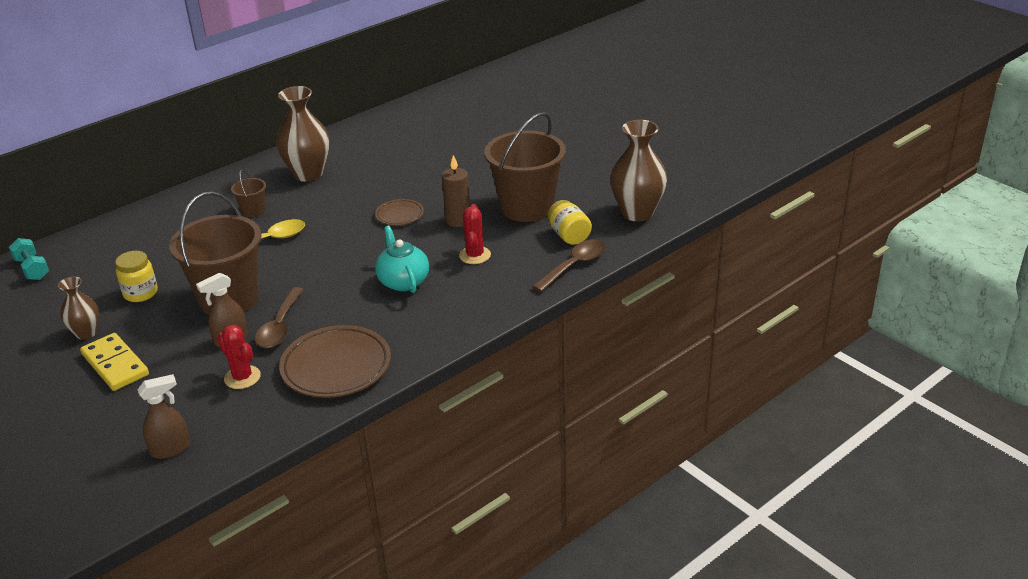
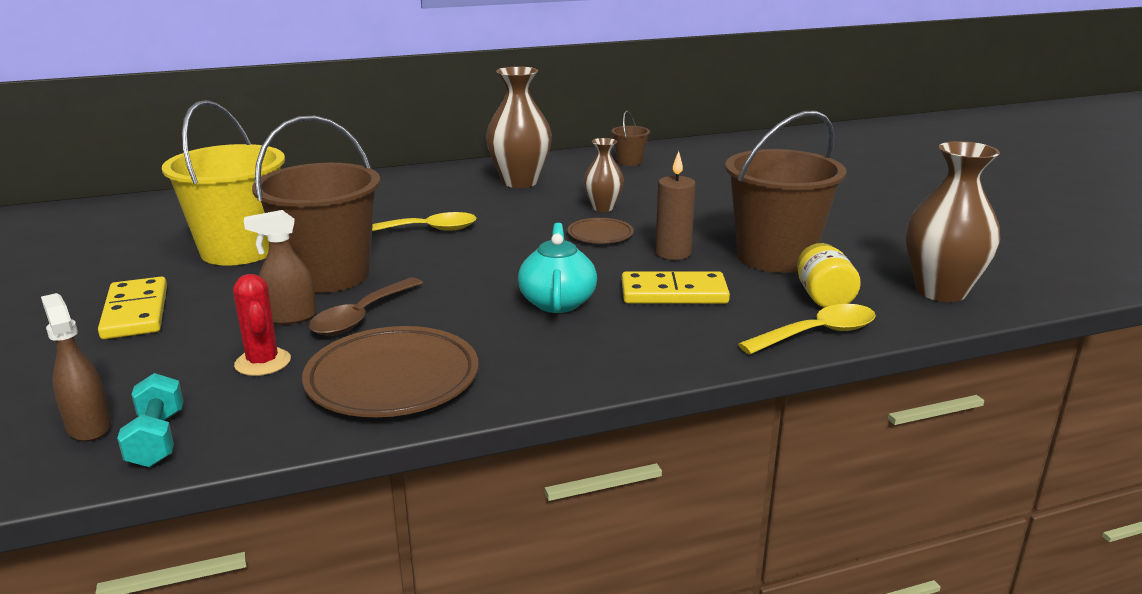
camera: 20 degrees right, 10 degrees down
turquoise dumbbell [9,238,49,280] -> turquoise dumbbell moved to [117,373,183,467]
brown vase [58,277,99,340] -> brown vase moved to [584,138,624,212]
yellow jar [115,251,158,302] -> yellow bucket [162,100,285,266]
brown spray bottle [138,374,190,459] -> brown spray bottle turned 120 degrees counterclockwise [41,293,111,442]
brown bucket [231,169,266,217] -> brown bucket moved to [611,111,650,166]
red cactus [459,204,491,264] -> yellow domino [622,271,730,304]
brown spoon [532,239,606,292] -> yellow spoon [738,304,876,355]

